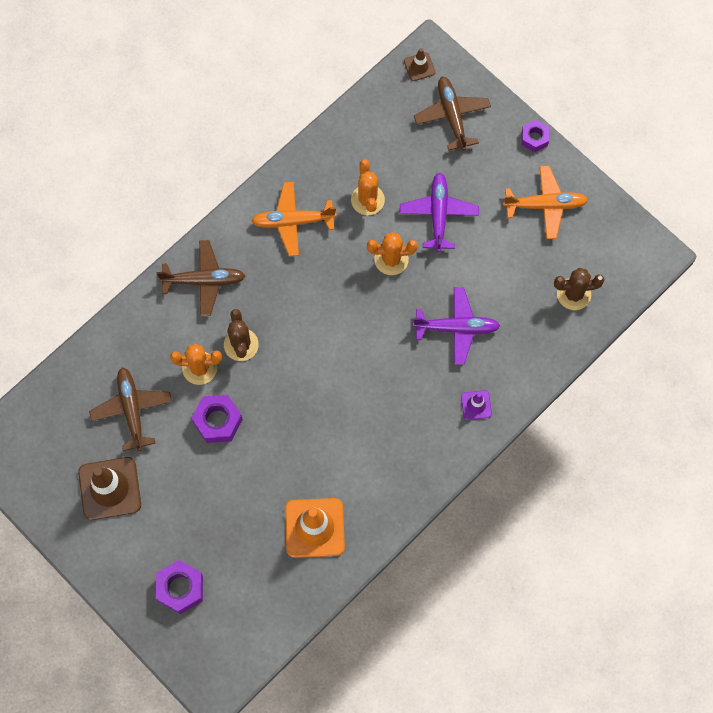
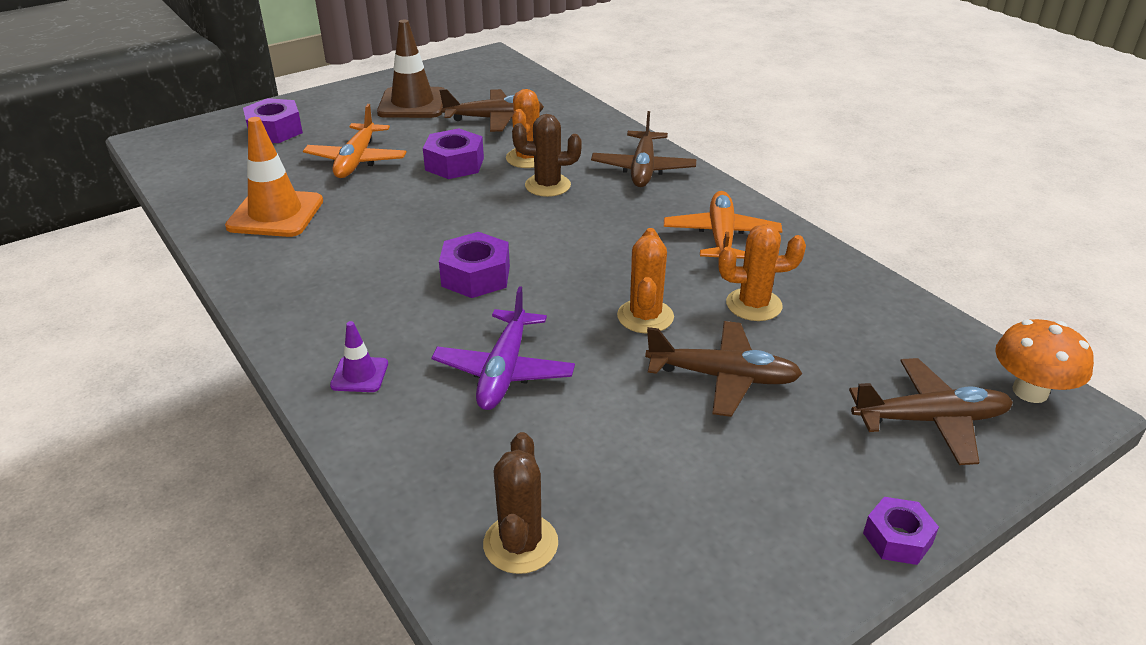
camera: 100 degrees right, 35 degrees down
purple plane [400,173,479,252] -> brown plane [645,321,802,417]
brown traffic cone [404,48,435,81] -> orange mushroom [995,319,1094,403]
orange plane [503,166,588,239] -> orange plane moved to [303,104,407,178]
none -> purple nut [439,232,510,298]

